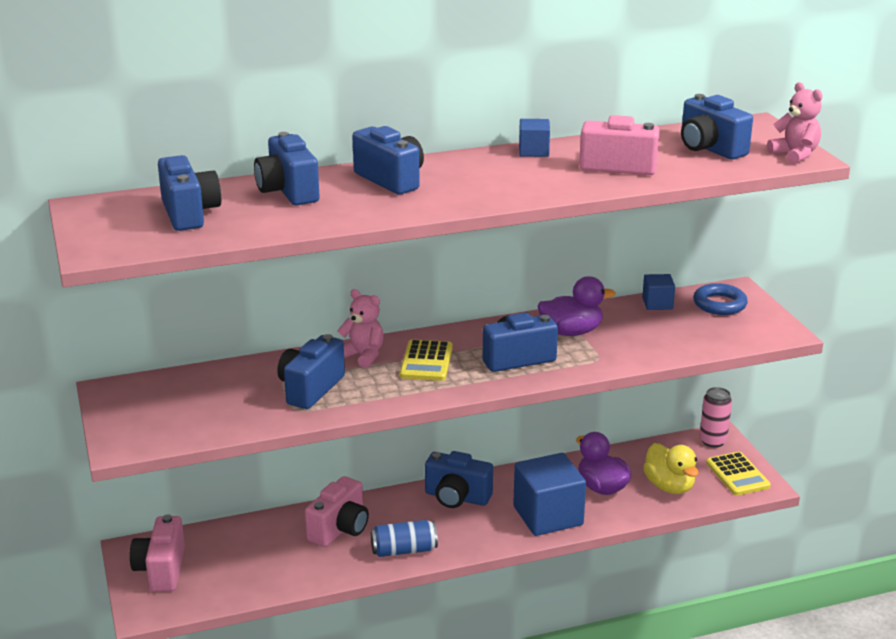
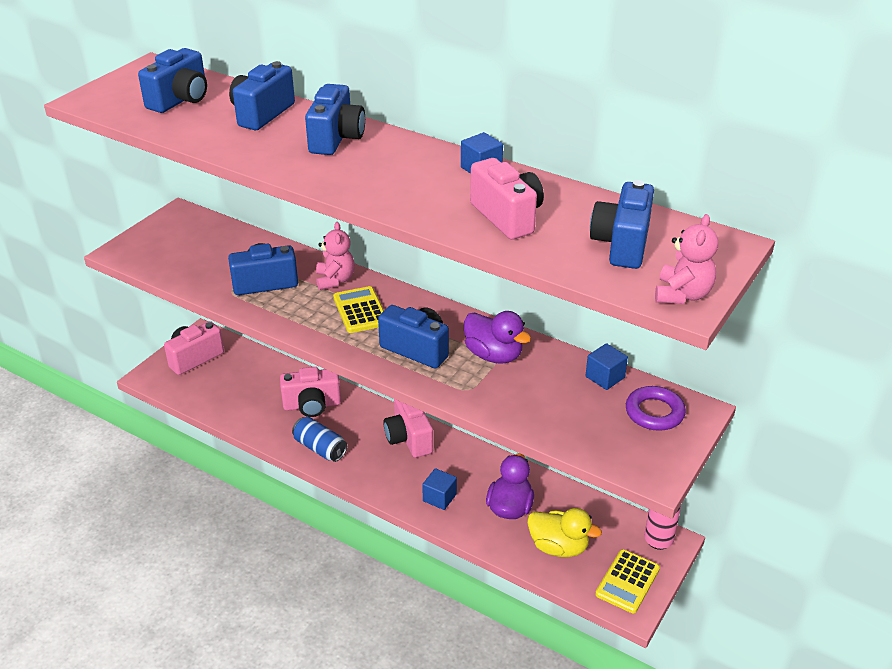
camera: 50 degrees right, 10 degrees up
yellow calculator [400,339,453,381] -> yellow calculator turned 105 degrees clockwise [333,286,384,333]
blue camera [425,451,493,508] -> pink camera [383,399,433,458]
blue cube [513,453,586,536] -> blue cube [422,468,457,510], size x0.50
yellow duck [643,443,699,494] -> yellow duck turned 90 degrees counterclockwise [527,508,602,557]
blue ring [693,283,748,315] -> purple ring [626,386,686,431]

